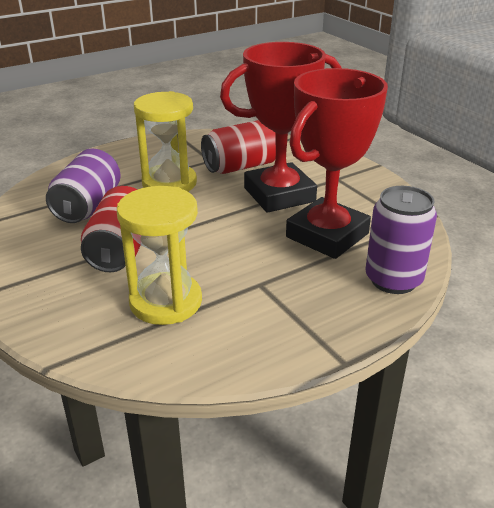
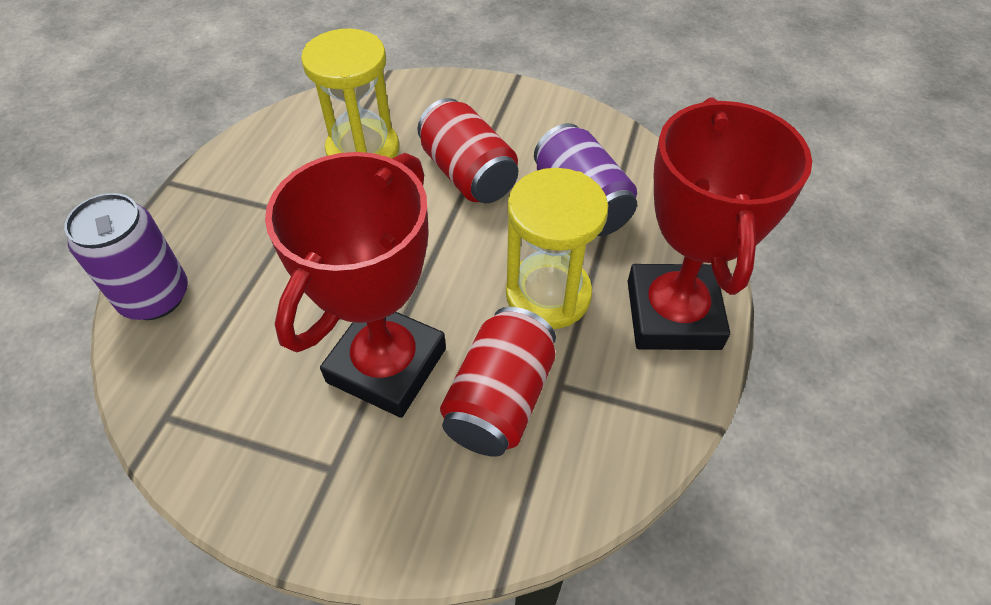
camera: 140 degrees right, 20 degrees up
red trophy [286,68,388,259] -> red trophy moved to [628,98,812,350]

